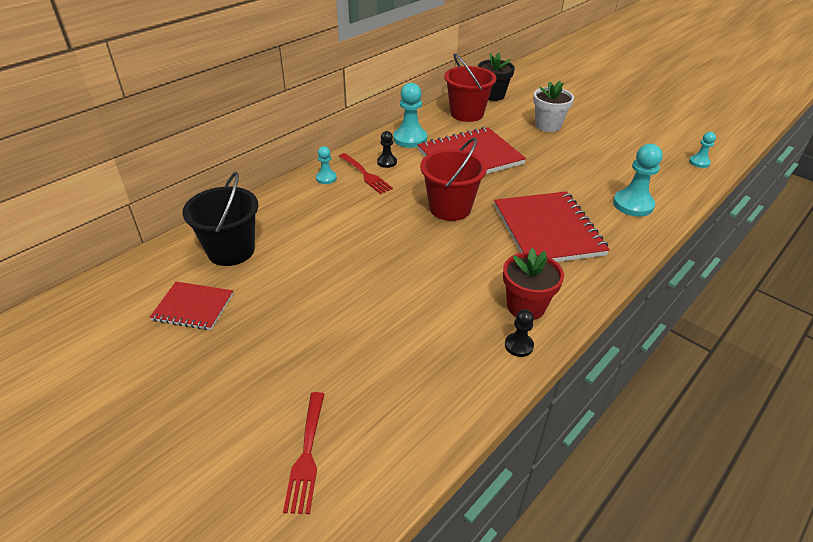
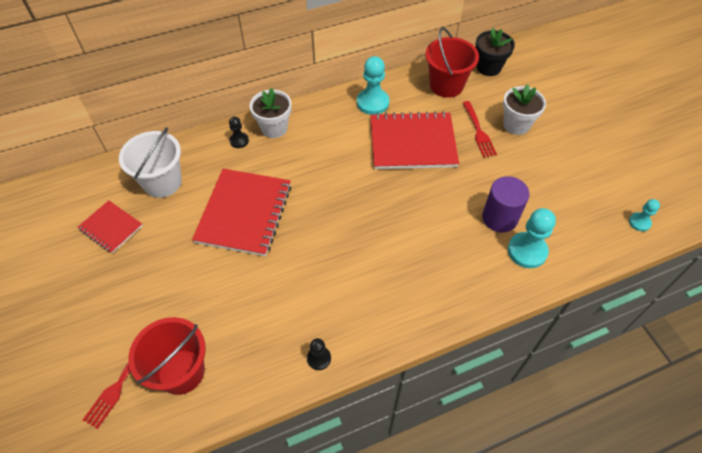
camera: 25 degrees right, 15 degrees up
black bucket [182,172,258,266] -> white bucket [119,127,182,198]
turquoise pawn [316,146,337,184] -> white flower pot [250,88,292,138]
red fork [339,153,393,194] -> red fork moved to [463,101,497,158]
black pawn [377,131,397,168] -> black pawn moved to [229,116,249,148]
red bucket [420,138,487,221] -> red bucket moved to [128,317,206,395]
red notebook [494,191,610,262] -> red notebook moved to [192,169,291,256]
red flower pot [503,248,564,320] -> none
none -> purple cylinder [482,176,529,232]

